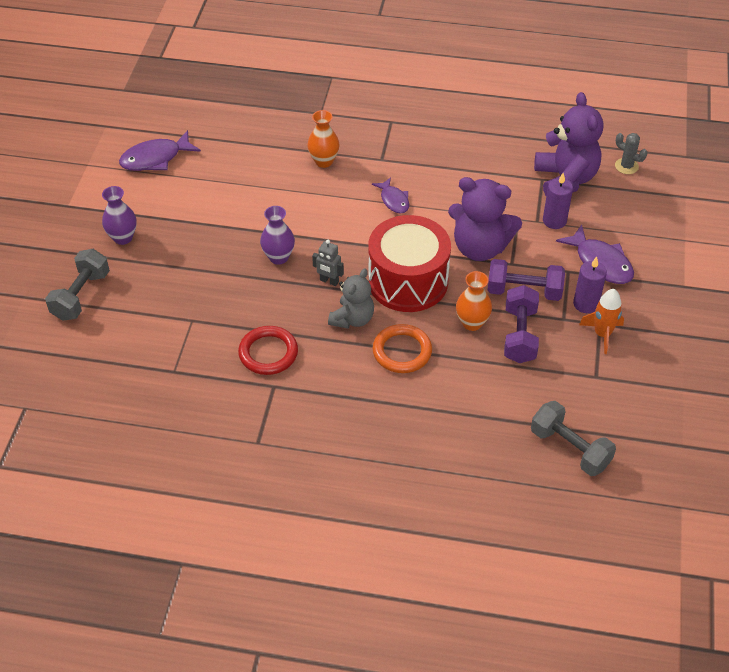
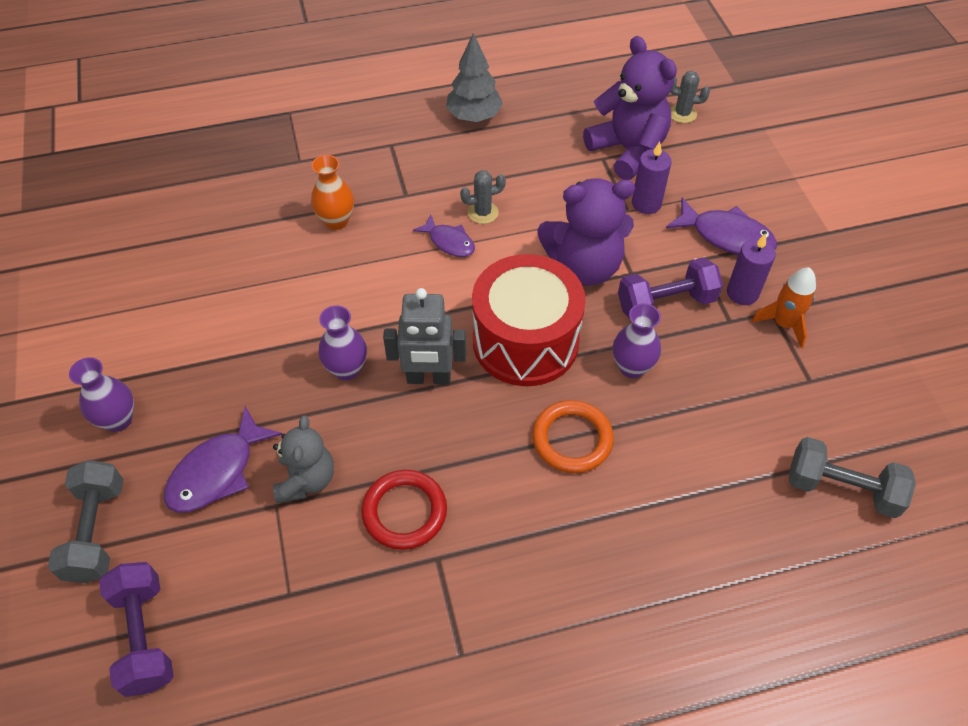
camera: 25 degrees left, 5 degrees up
purple fish [119,130,201,171] -> purple fish moved to [164,406,282,513]
grey robot [312,240,344,286] -> grey robot [383,288,466,384], size x1.72
grey teddy bear [328,268,374,329] -> grey teddy bear moved to [273,415,334,503]
orange vase [456,271,492,331] -> purple vase [613,303,661,378]
purple dumbbell [504,285,539,363] -> purple dumbbell moved to [99,562,174,697]
none -> grey tree [446,33,503,122]
none -> grey cactus [460,170,506,224]

